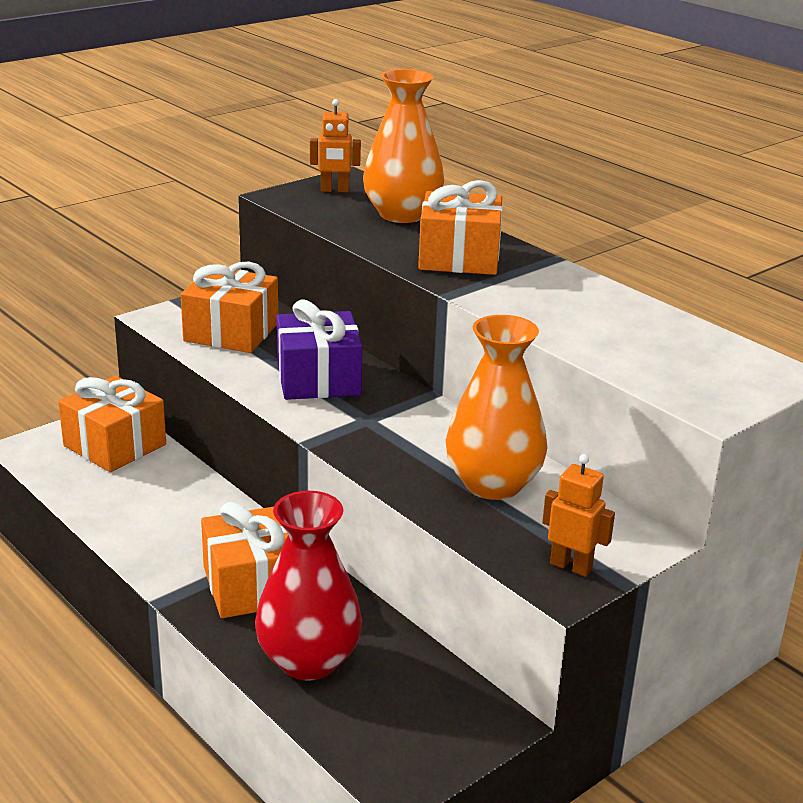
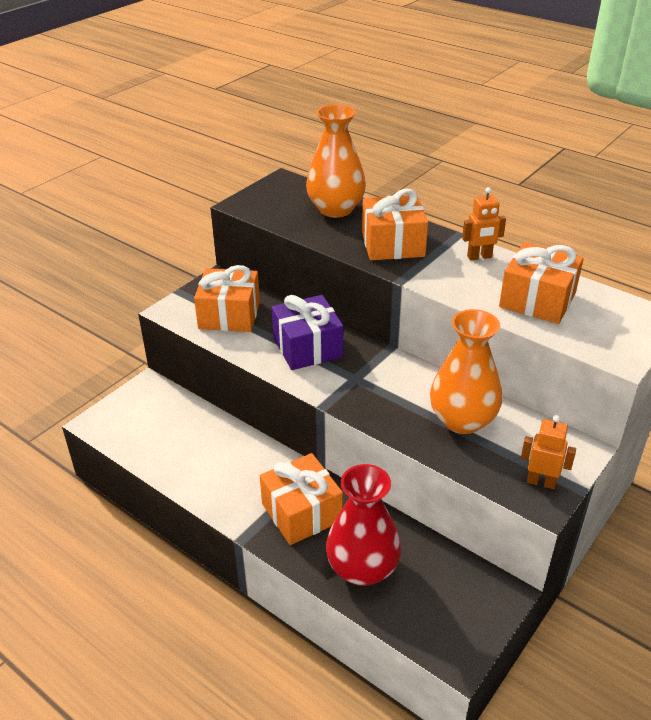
camera: 10 degrees left, 10 degrees up
orange gift [58,376,166,472] -> orange gift moved to [499,242,584,324]
orange robot [310,99,361,193] -> orange robot moved to [462,187,506,260]

